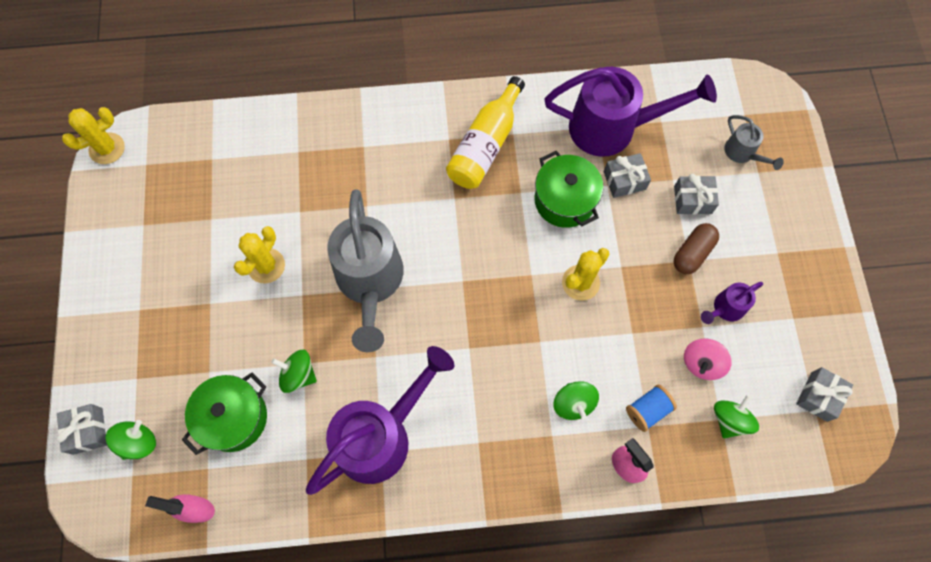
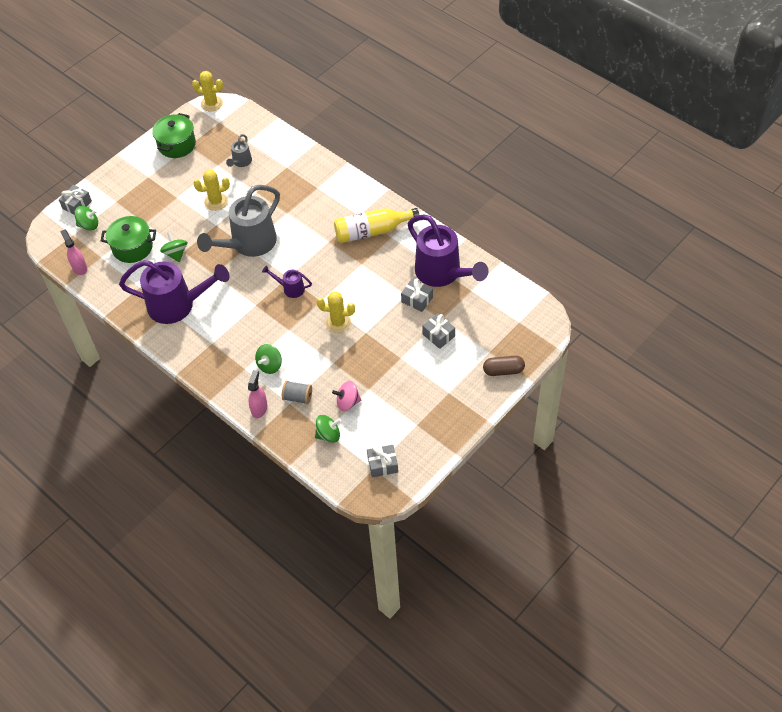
camera: 50 degrees right, 15 degrees down
green pot [535,151,603,228] -> green pot moved to [152,113,196,158]
blue spool [626,385,677,432] -> grey spool [282,381,312,404]
brown capsule [674,223,719,274] -> brown capsule moved to [483,356,525,376]
purple watering can [701,282,763,324] -> purple watering can moved to [262,265,312,298]
grey watering can [724,115,784,170] -> grey watering can moved to [226,134,252,167]

